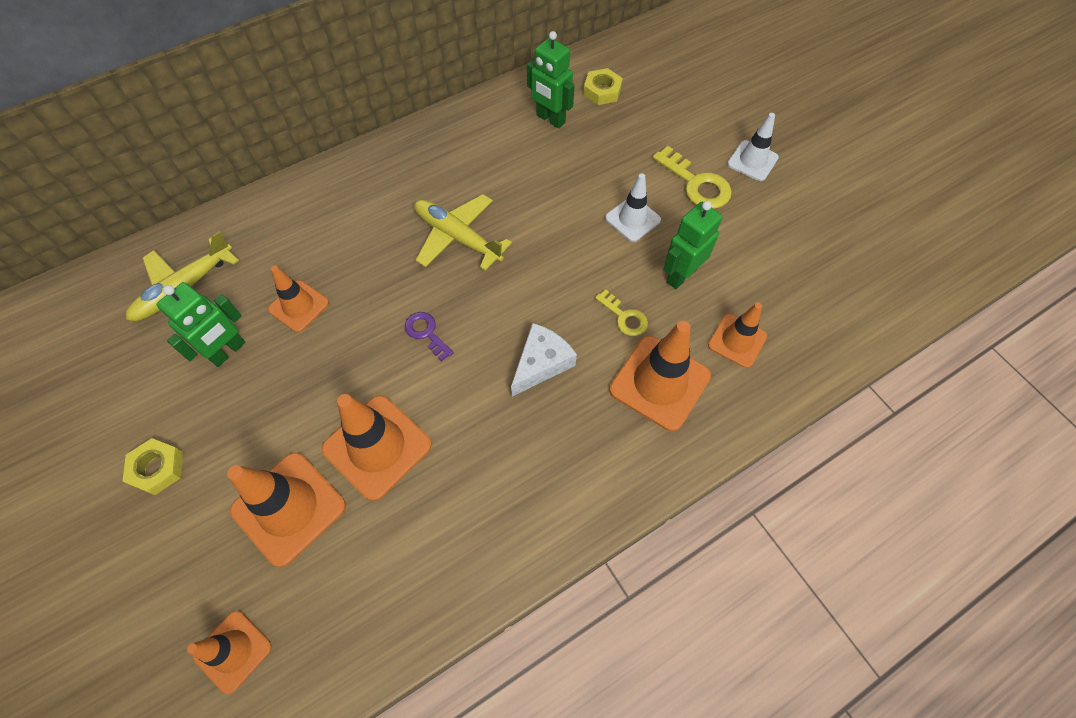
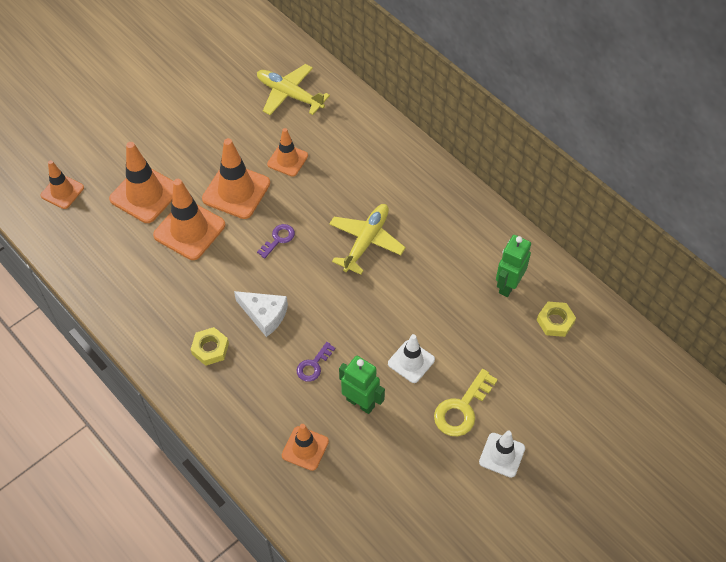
camera: 80 degrees right, 5 degrees down
yellow nut [122,438,183,495] -> yellow nut moved to [190,327,229,366]
green robot [157,282,245,367] -> none
yellow key [595,289,648,336] -> purple key [296,342,336,382]
orange traffic cone [609,321,711,431] -> orange traffic cone moved to [202,138,270,219]

